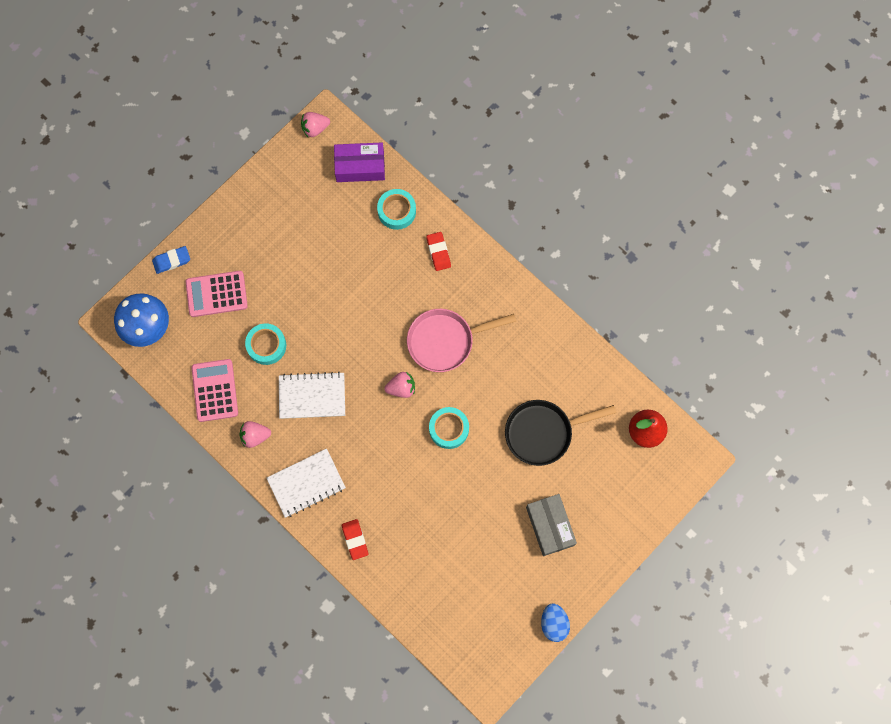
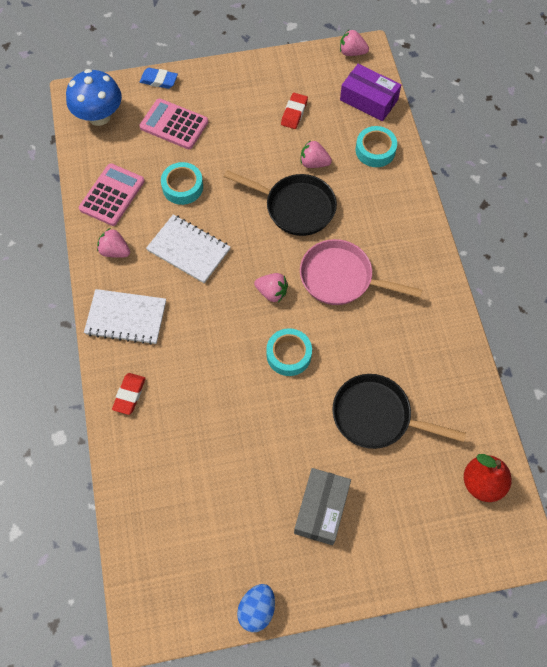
camera: 35 degrees right, 10 degrees down
red eraser [426,232,451,271] -> red eraser moved to [281,93,308,129]
none -> black pan [224,170,337,236]
none -> pink strawberry [301,140,332,168]

